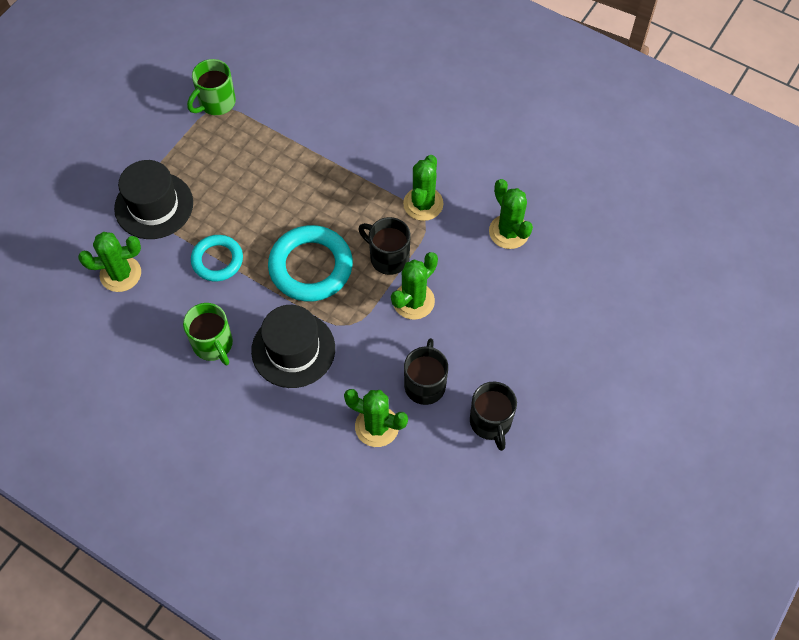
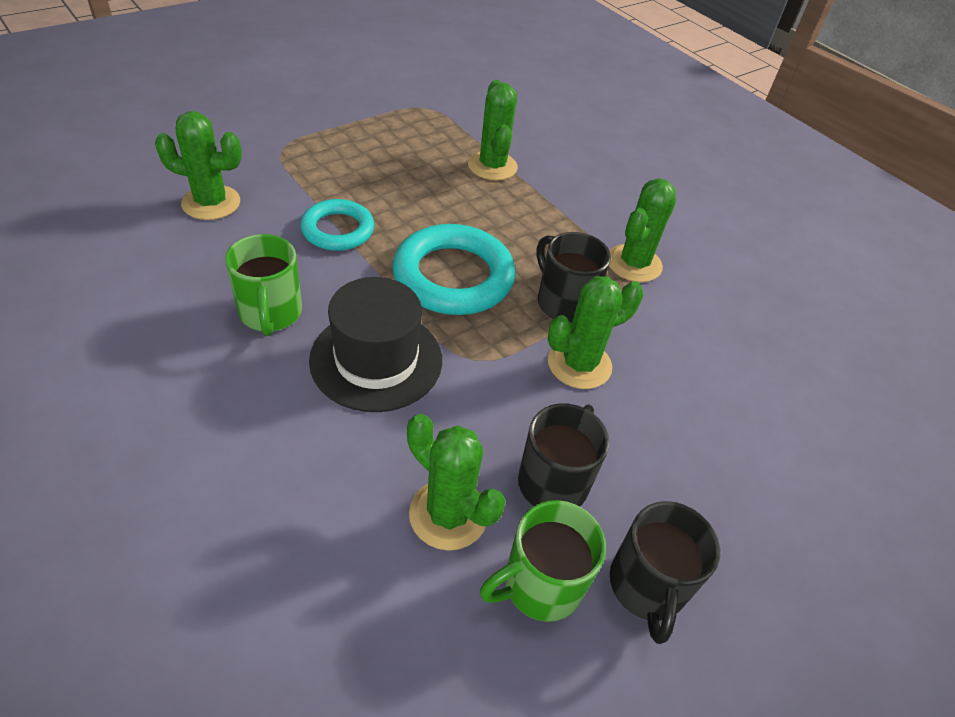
camera: 15 degrees right, 15 degrees down
black hat [114,160,193,239] -> none
green mug [187,59,236,115] -> green mug moved to [480,500,606,622]
green cactus [489,179,533,249] -> green cactus moved to [468,80,518,181]

